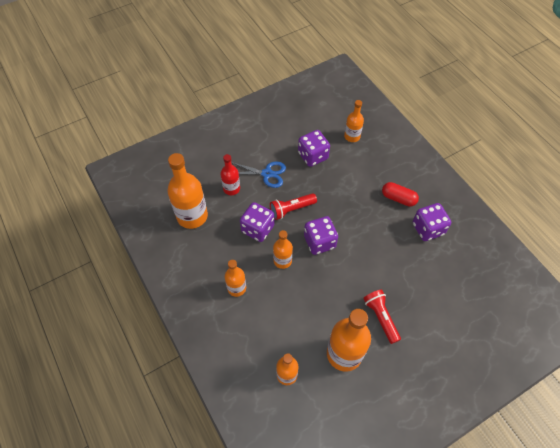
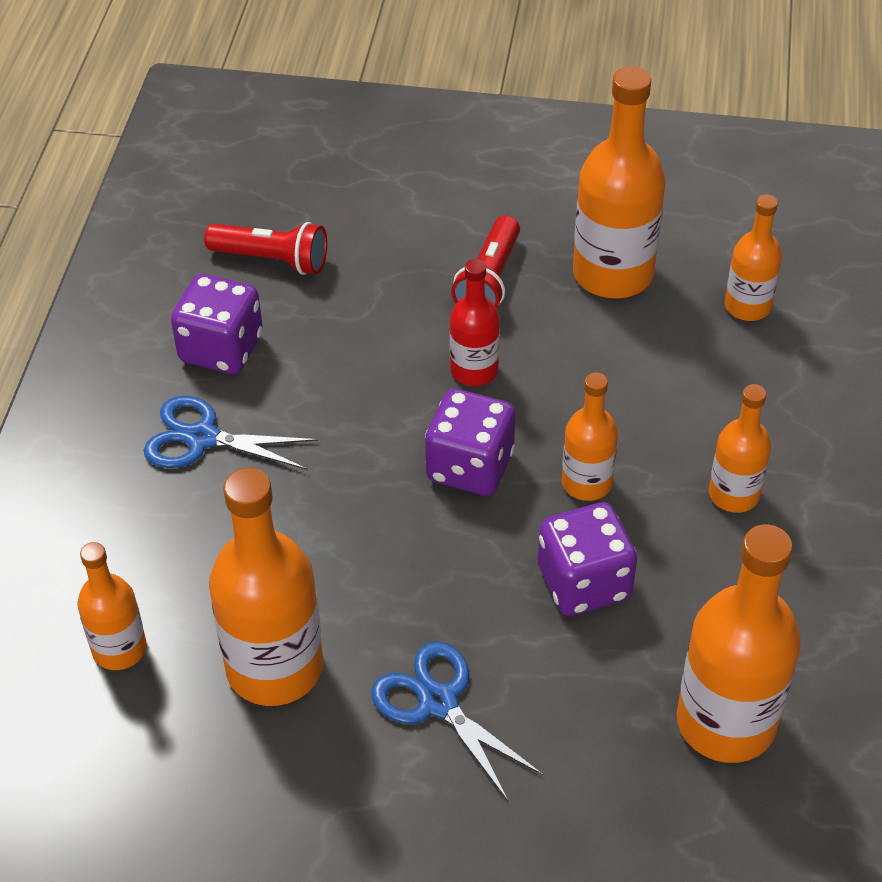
camera: 140 degrees left, 10 degrees down
red bottle [221,154,240,195] -> red bottle moved to [450,259,500,386]
red flashlight [270,193,317,220] -> red flashlight moved to [204,222,327,275]
purple dice [298,130,330,167] -> orange bottle [209,468,323,706]
red capsule [382,182,419,207] -> blue scissors [144,396,319,470]

